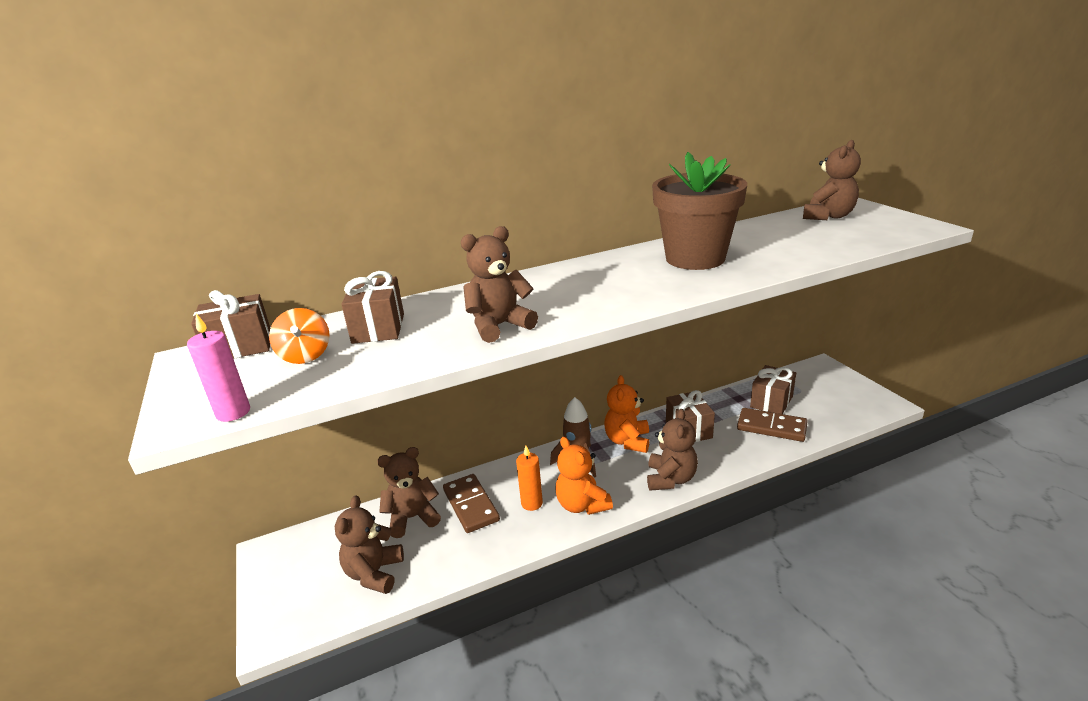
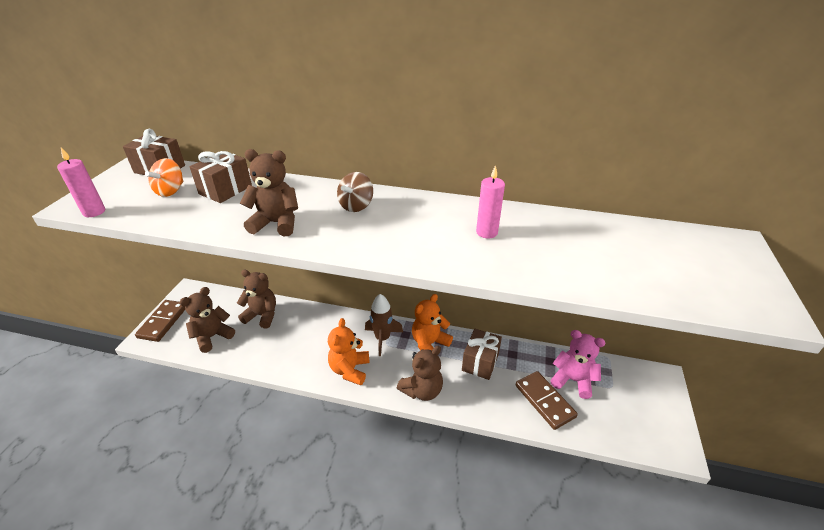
camera: 35 degrees right, 10 degrees up
brown domino [443,474,500,533] -> brown domino moved to [135,300,185,342]
orange candle [516,446,543,511] -> none
brown flower pot [652,152,747,270] -> pink candle [476,165,505,239]
brown gift [750,365,796,414] -> pink teddy bear [550,330,606,399]
brown teddy bear [803,140,861,220] -> none
none -> brown spinning top [337,172,373,212]

